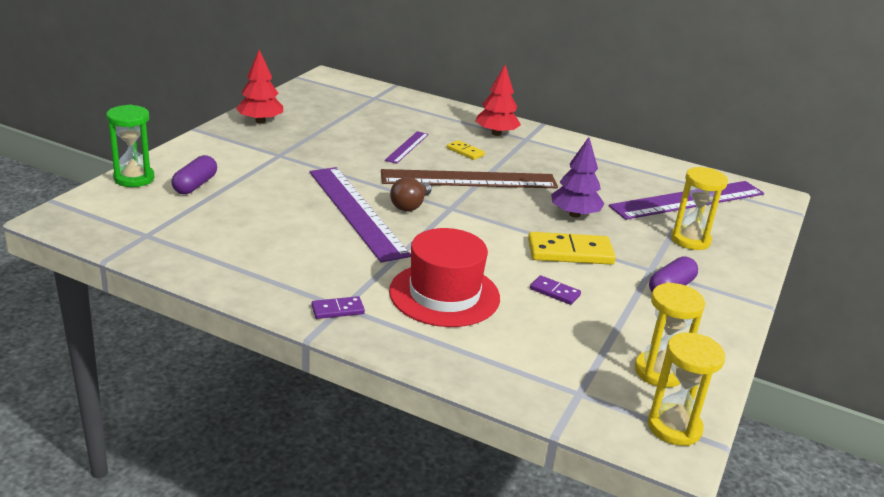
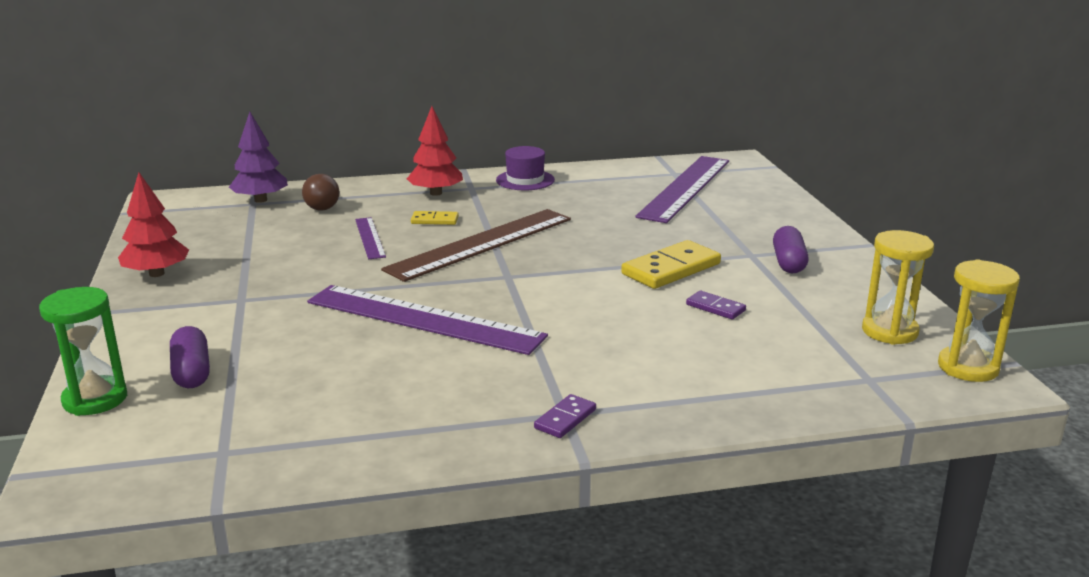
camera: 35 degrees left, 5 degrees down
red hat [389,228,500,327] -> none
brown light bulb [390,177,432,212] -> brown light bulb moved to [302,174,339,211]
purple domino [530,275,581,305] -> purple domino turned 45 degrees clockwise [686,290,746,320]
purple tree [551,137,604,218] -> purple tree moved to [229,112,288,203]
yellow hourglass [671,167,728,250] -> none
none -> purple hat [496,146,555,190]

